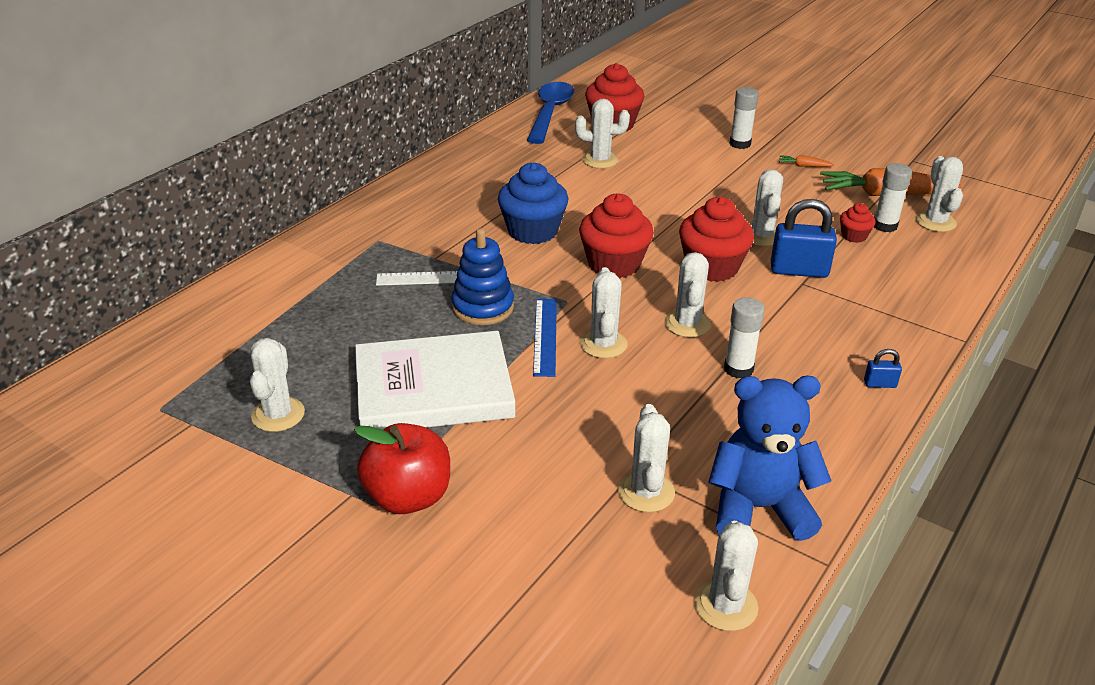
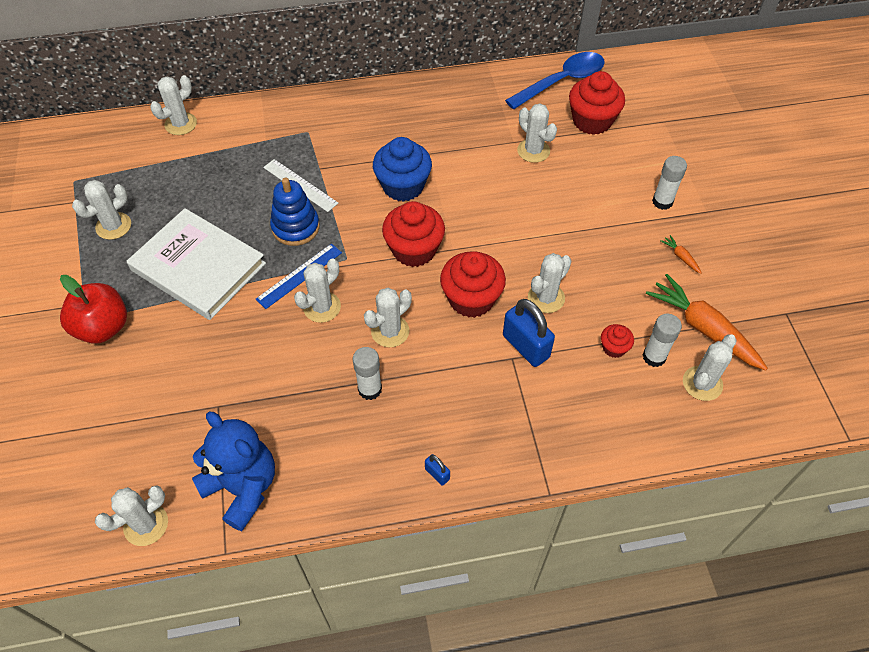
camera: 45 degrees right, 20 degrees up
white cactus [618,404,675,512] -> white cactus moved to [150,75,197,135]

